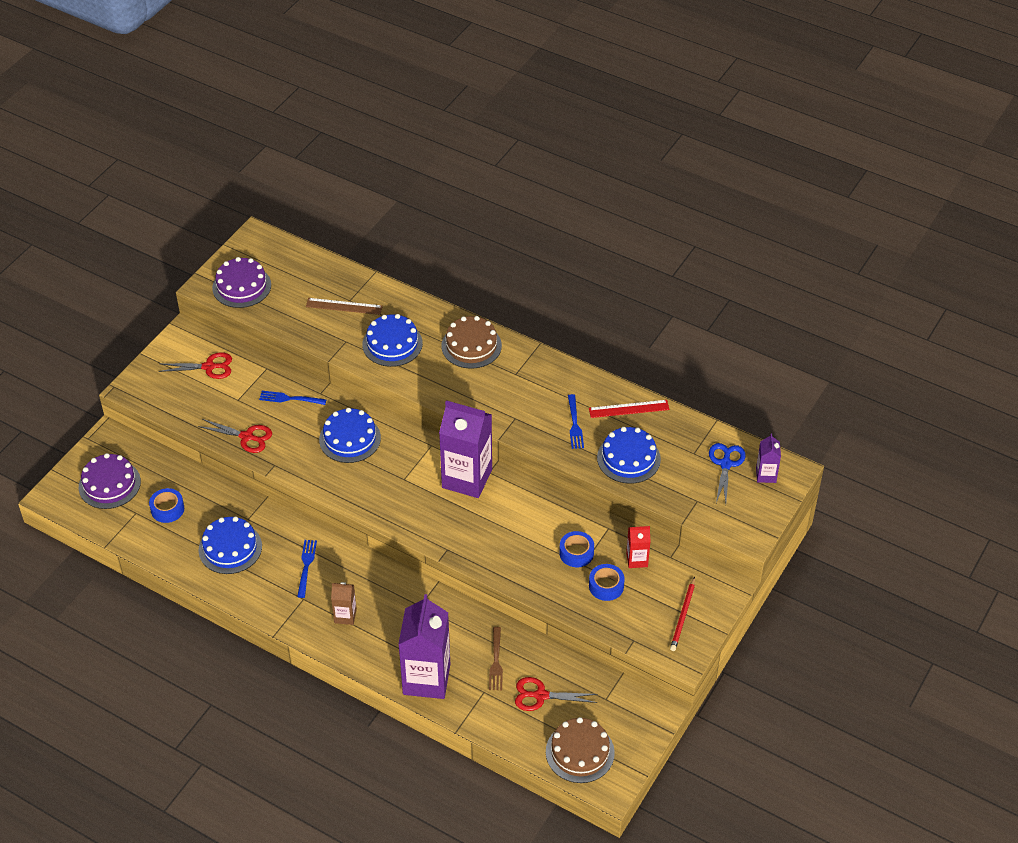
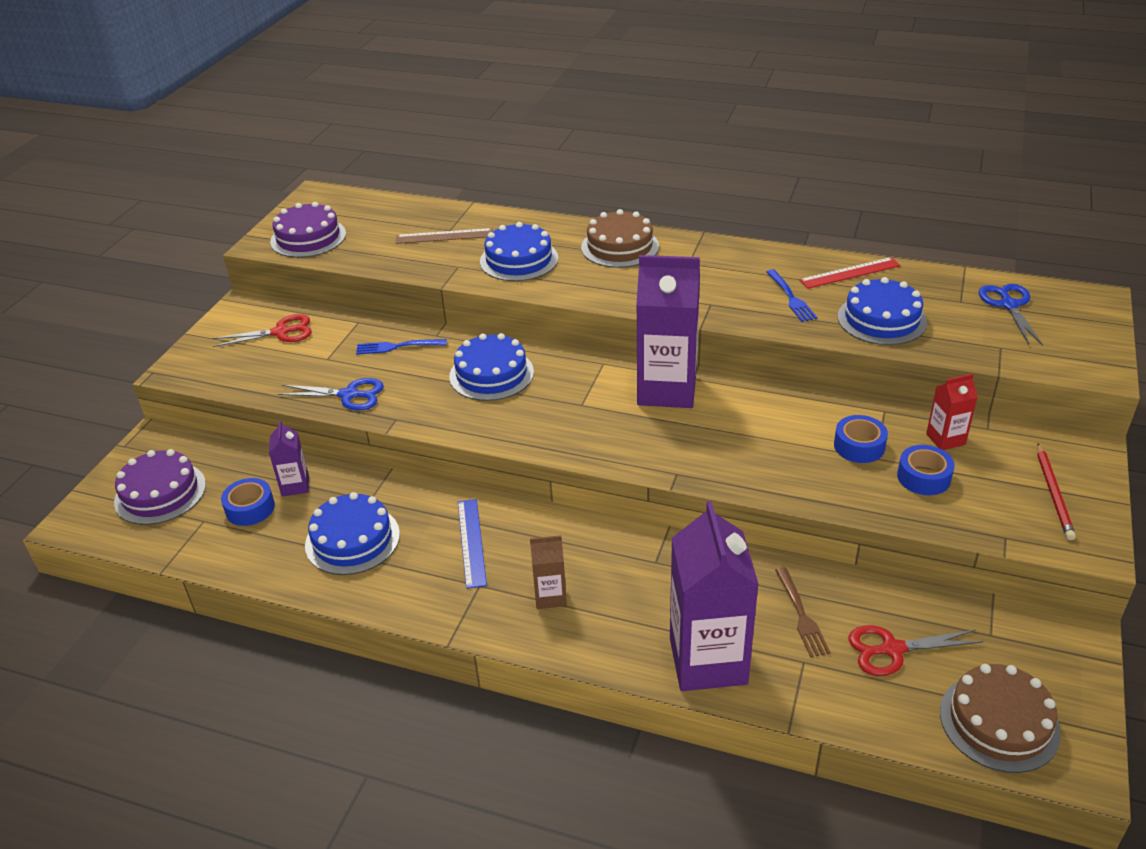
camera: 10 degrees left, 10 degrees down
red scissors [198,419,272,453] -> blue scissors [278,378,384,410]
blue fork [297,540,317,598] -> blue ruler [458,499,487,589]
purple carton [756,433,781,483] -> purple carton moved to [269,420,309,497]

